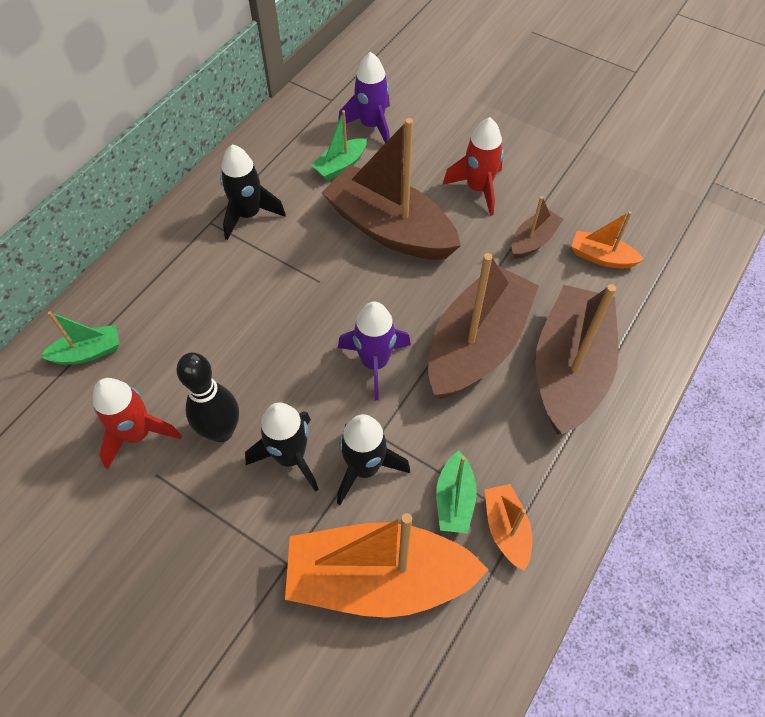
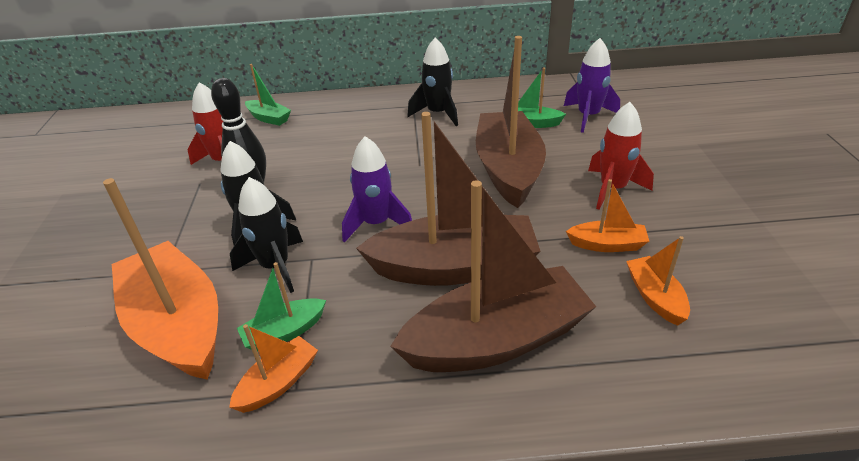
camera: 55 degrees right, 20 degrees down
brown boat [512,196,563,259] -> orange boat [566,179,649,252]

